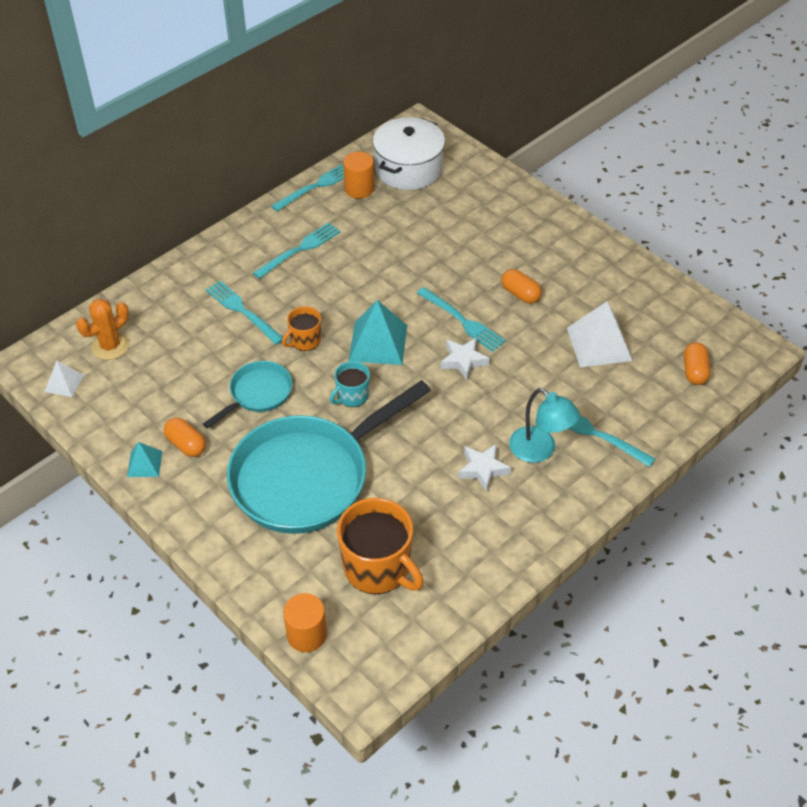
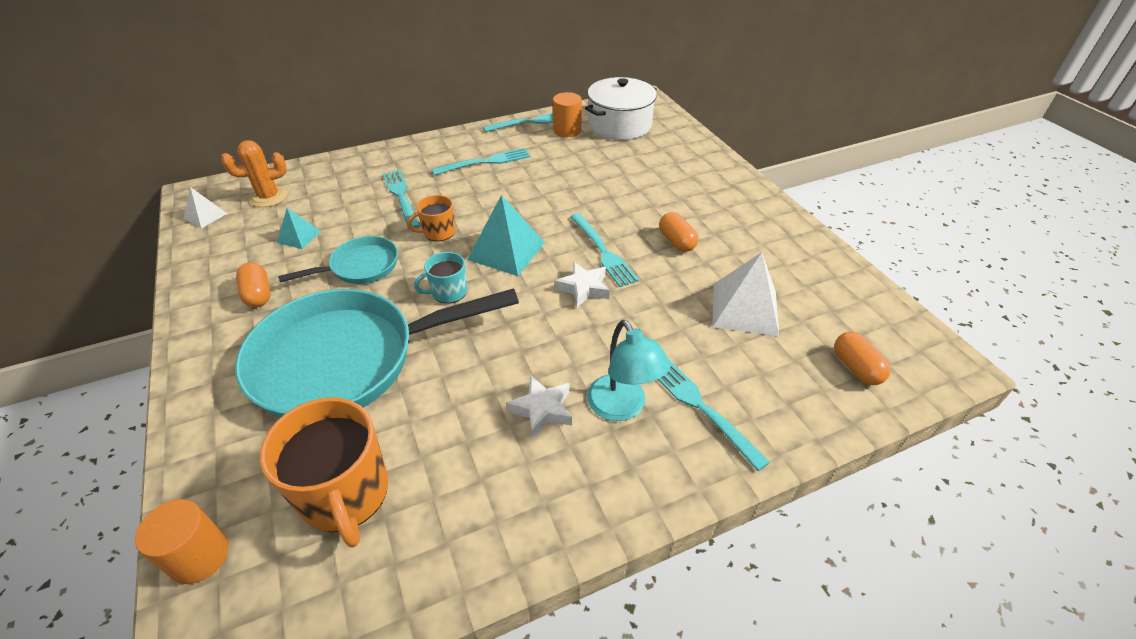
camera: 20 degrees right, 5 degrees down
turquoise pyramid [127,442,162,477] -> turquoise pyramid moved to [277,208,321,249]
orange capsule [684,342,711,385] -> orange capsule turned 45 degrees counterclockwise [834,332,890,385]

